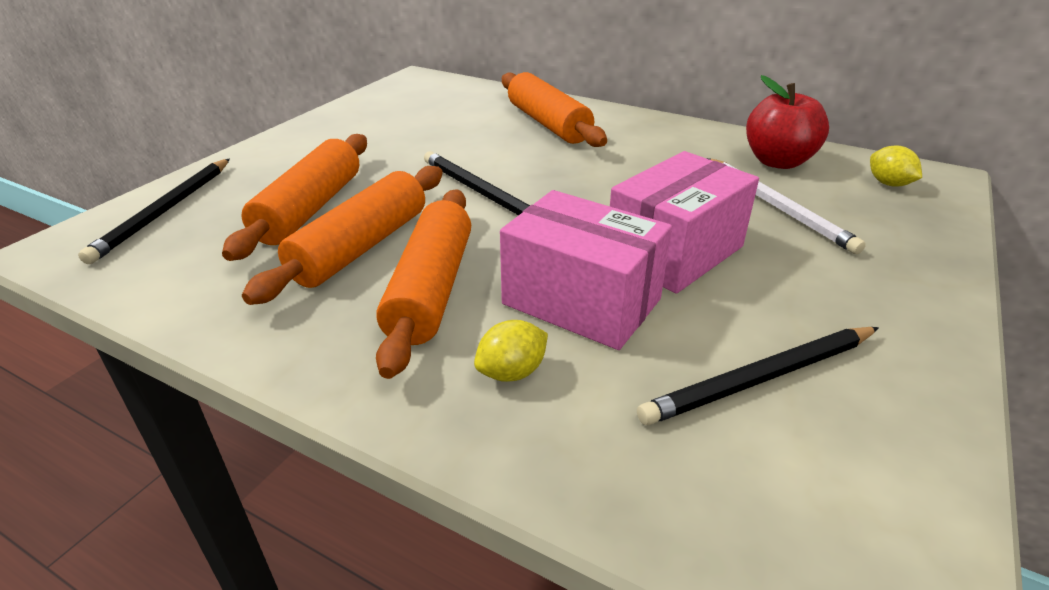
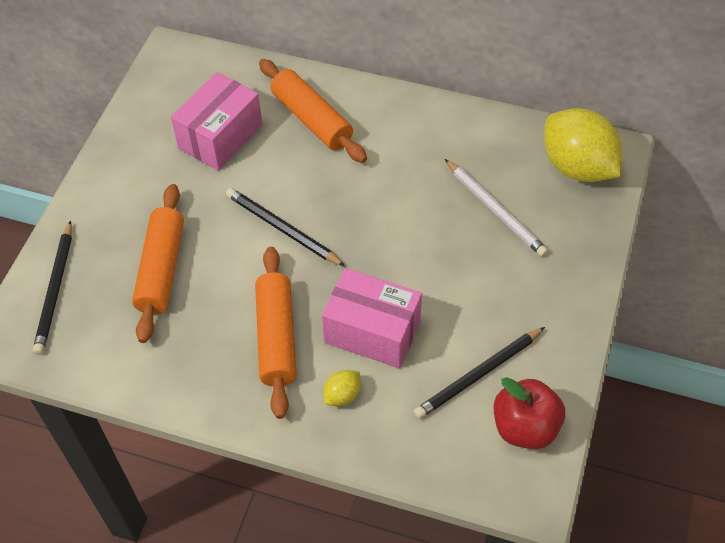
camera: 10 degrees left, 20 degrees up
orange rolling pin [242,166,443,305] -> none
pink box [610,151,759,294] -> pink box moved to [171,72,263,171]
red apple [746,75,829,169] -> red apple moved to [494,377,565,449]
yellow lemon [870,146,922,187] -> yellow lemon [544,108,622,182], size x2.33

